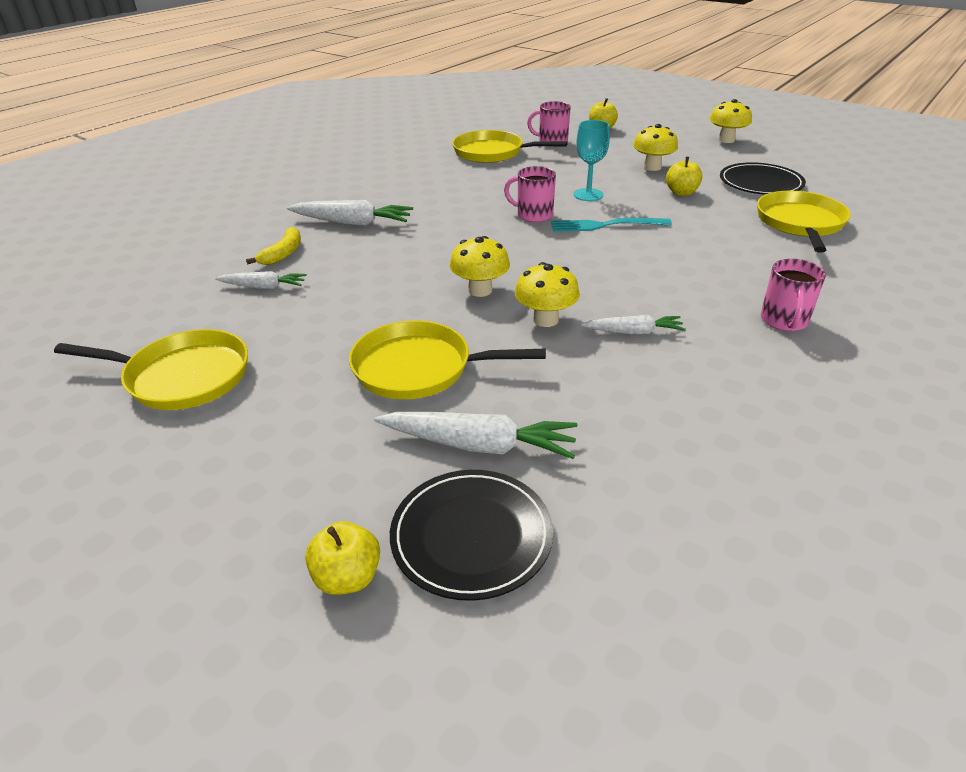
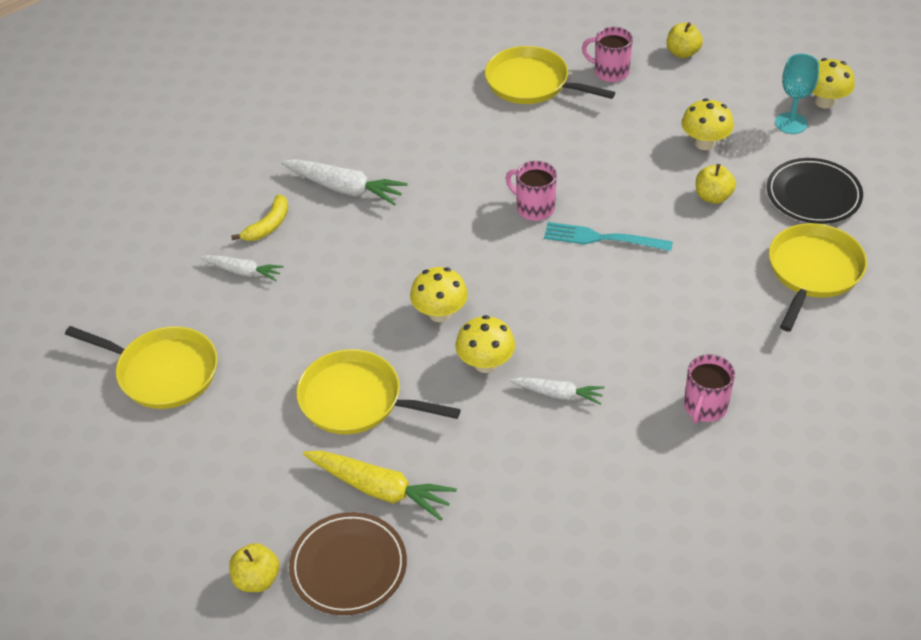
camera: 15 degrees right, 10 degrees up
white carrot [374,412,578,459] -> yellow carrot [303,451,457,521]
black plate [390,470,553,601] -> brown plate [289,512,407,615]
turquoise goblet [574,120,610,201] -> turquoise goblet moved to [775,54,819,134]

